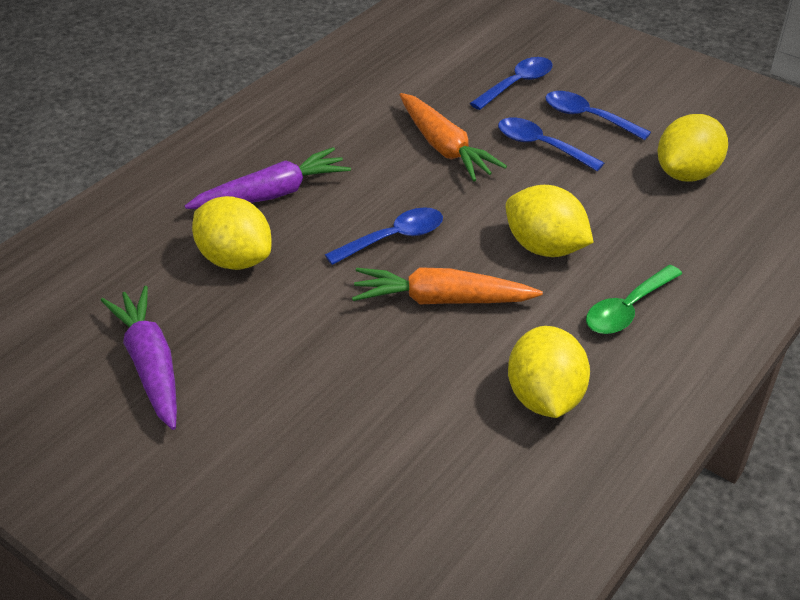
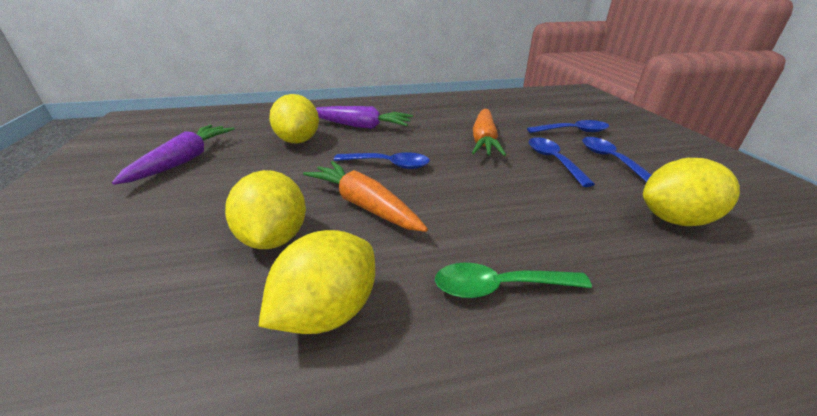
camera: 40 degrees right, 10 degrees down
yellow lemon [505,185,594,257] -> yellow lemon moved to [225,170,306,249]

